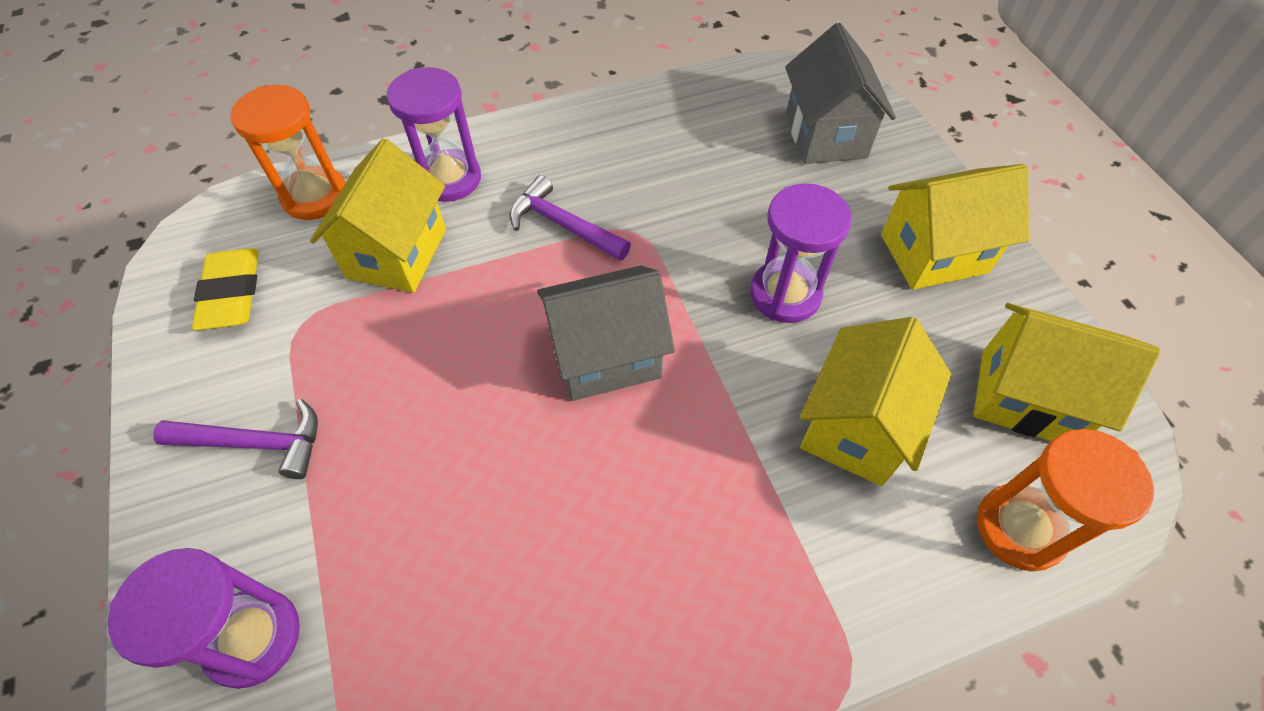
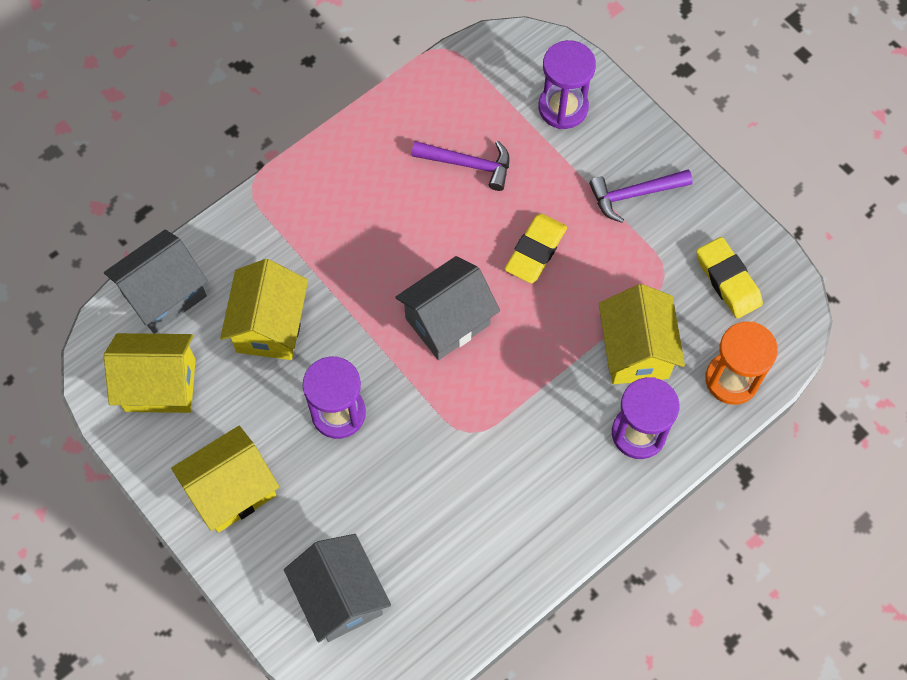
camera: 160 degrees right, 10 degrees up
purple hammer [510,175,631,261] -> purple hammer moved to [411,141,510,191]
orange hourglass [977,429,1154,572] -> grey house [104,229,208,334]
none -> yellow eraser [505,213,567,283]

